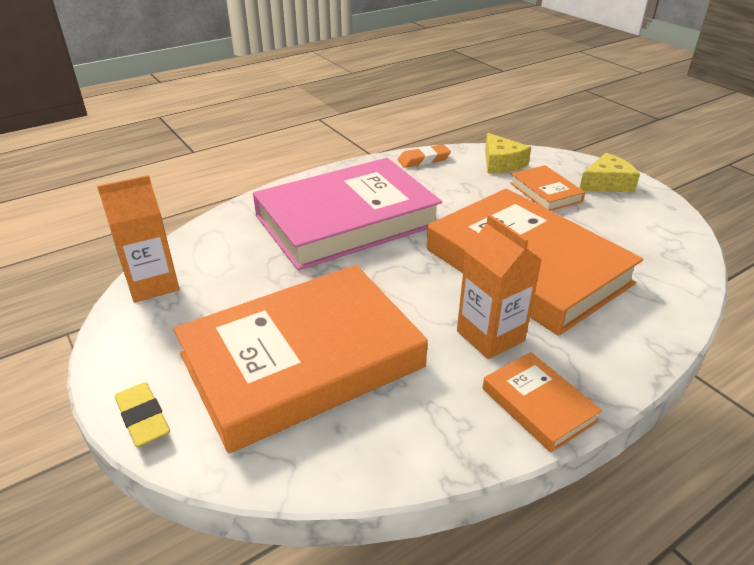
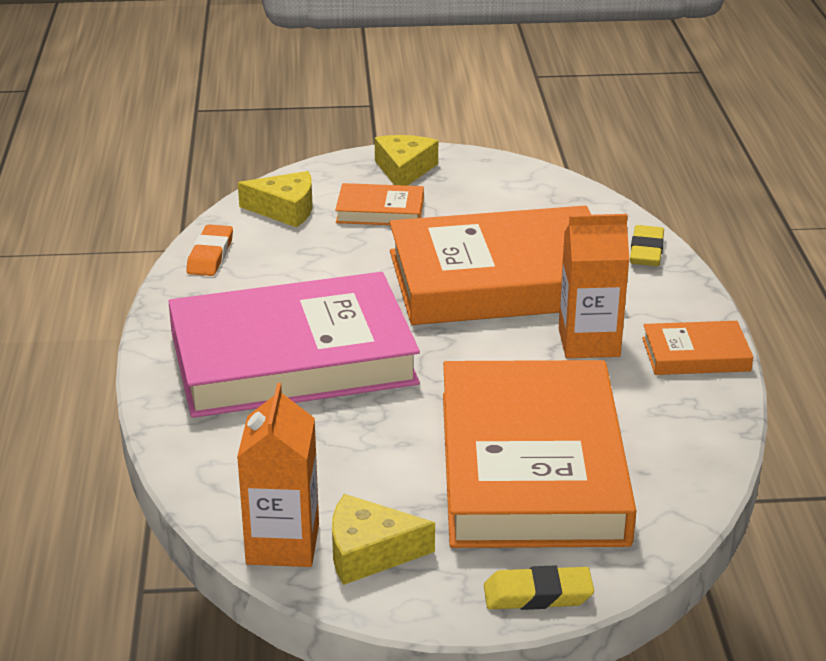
camera: 60 degrees left, 5 degrees down
pink book [253,158,442,270] -> pink book turned 75 degrees clockwise [168,272,420,418]
none -> yellow cheese [332,494,435,585]
none -> yellow eraser [630,225,664,266]

